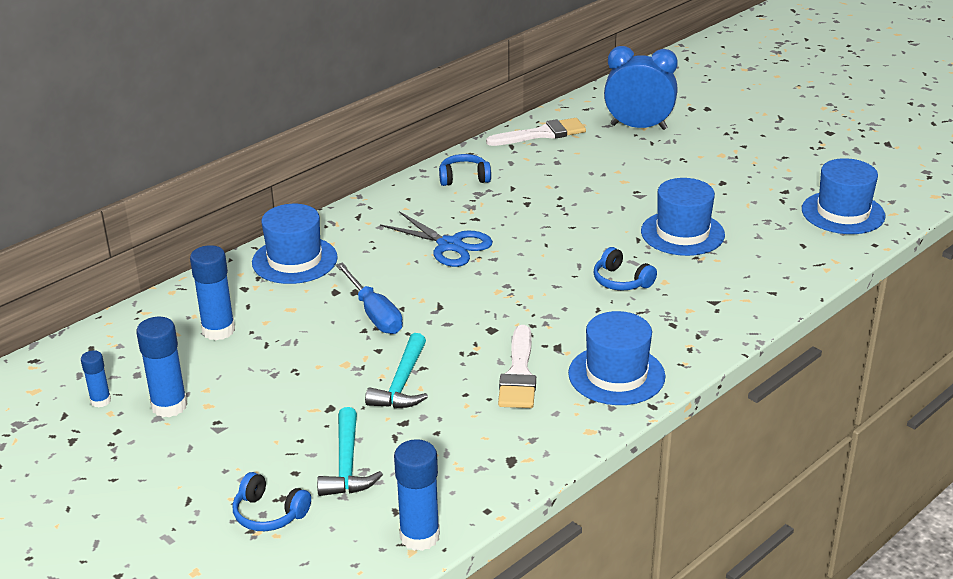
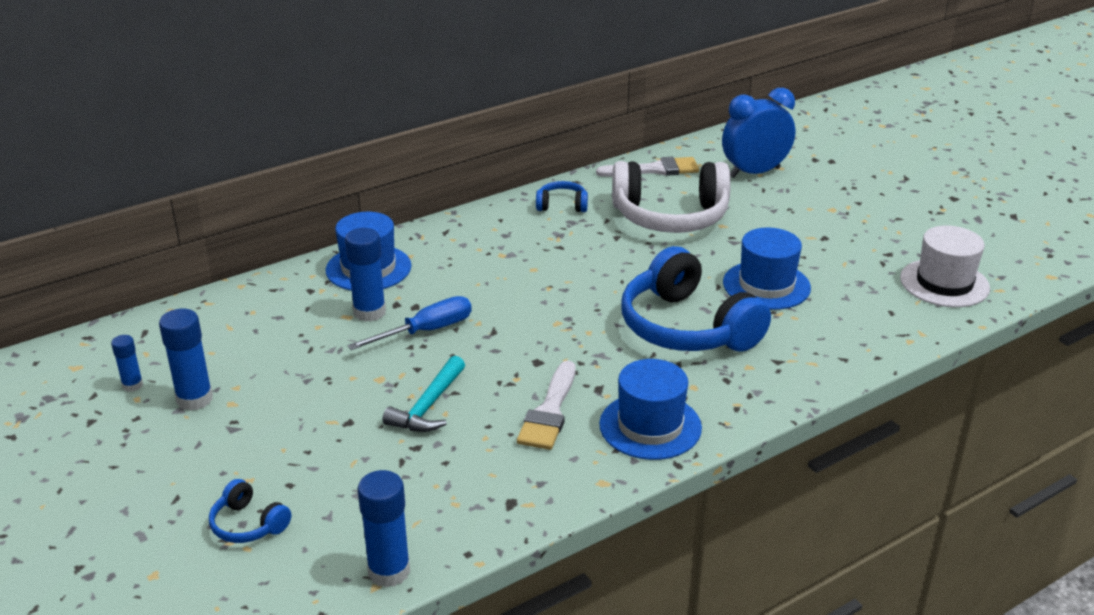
camera: 10 degrees right, 0 degrees up
blue glue stick [190,245,235,340] -> blue glue stick moved to [345,228,386,322]
turquoise hammer [317,407,383,496] -> none
blue screwdriver [336,262,403,334] -> blue screwdriver turned 105 degrees counterclockwise [348,296,472,350]
blue scissors [380,211,493,267] -> none
blue headphones [594,247,657,290] -> blue headphones [621,246,771,351], size x2.25
blue clock [604,46,678,130] -> blue clock turned 45 degrees counterclockwise [722,88,796,178]
blue hat [802,158,886,234] -> white hat [900,225,990,307]
none -> white headphones [612,161,731,233]

